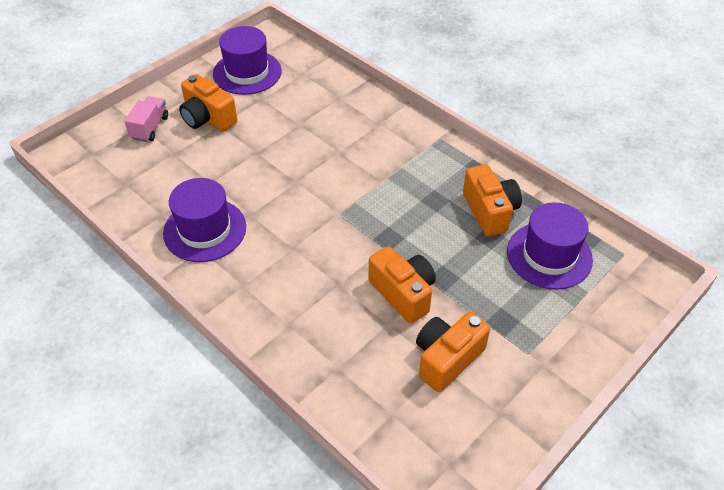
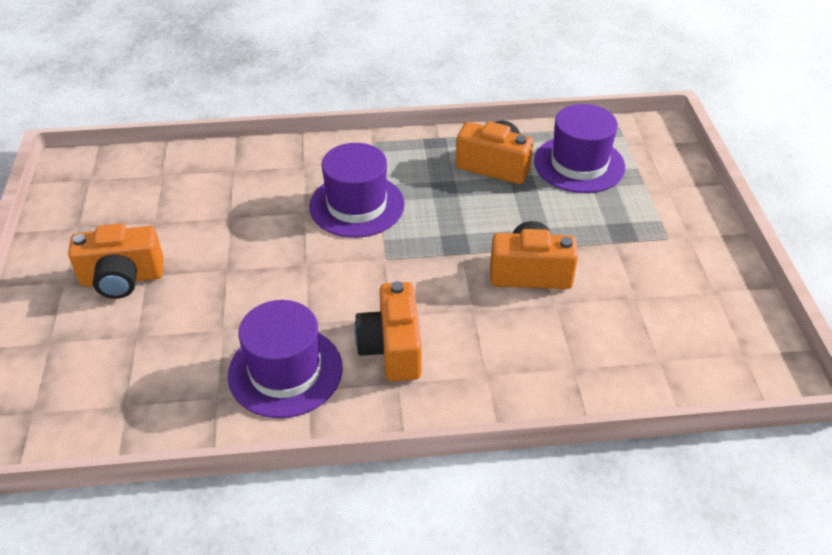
camera: 50 degrees left, 5 degrees down
pink truck [124,96,168,142] -> none
purple hat [213,26,282,95] -> purple hat moved to [309,143,405,238]
orange camera [416,312,490,392] -> orange camera moved to [354,281,422,381]

